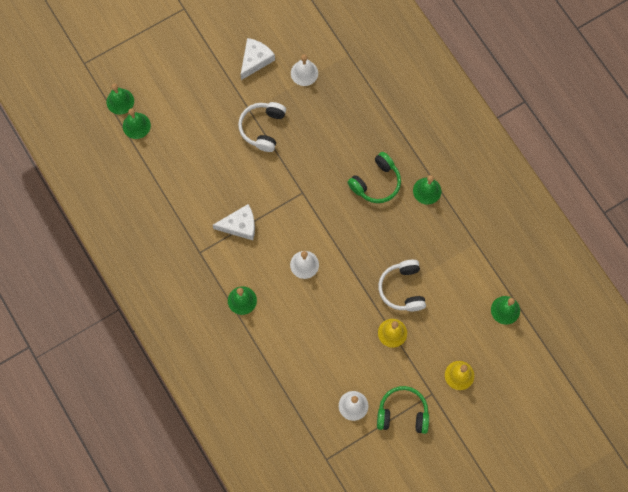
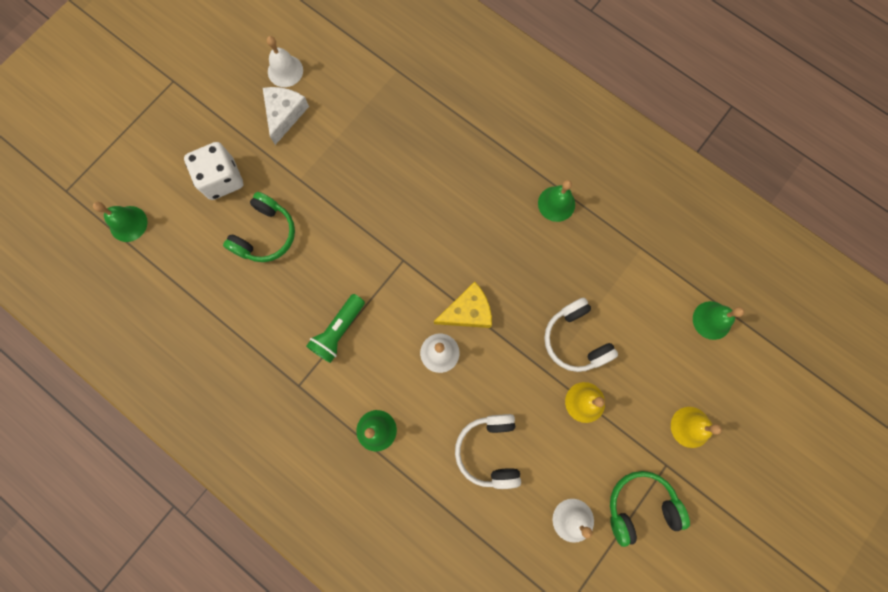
camera: 20 degrees left, 5 degrees up
green bell [123,108,151,139] -> none
white cheese [213,204,255,240] -> green flashlight [306,294,365,363]
white headphones [238,102,286,152] -> white headphones moved to [455,414,521,489]
white bell [291,54,318,86] -> white bell moved to [267,36,303,87]
green headphones [348,152,401,203] -> green headphones moved to [223,192,295,262]
none -> white dice [184,142,243,200]
none -> yellow cheese [434,282,492,328]

